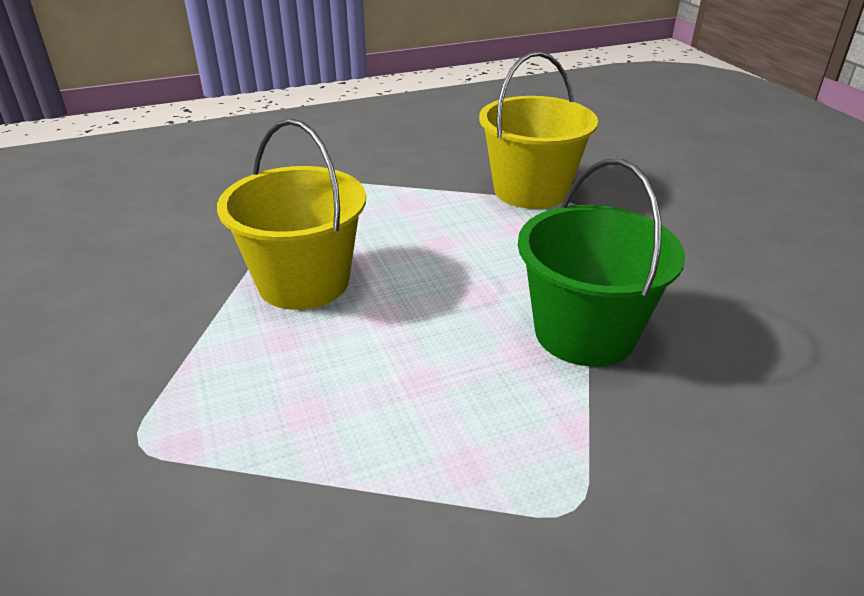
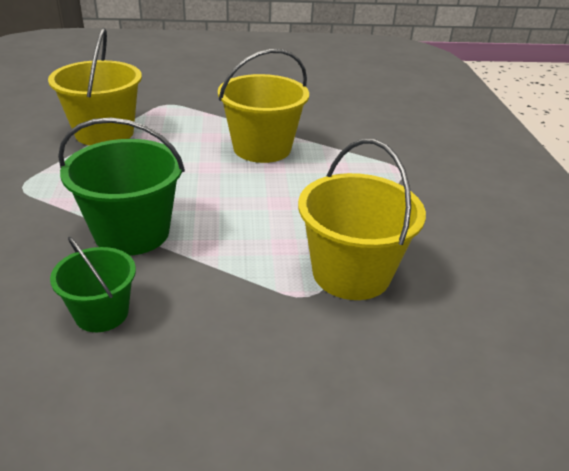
camera: 105 degrees right, 0 degrees up
none -> yellow bucket [48,28,142,146]
none -> green bucket [50,236,136,332]

